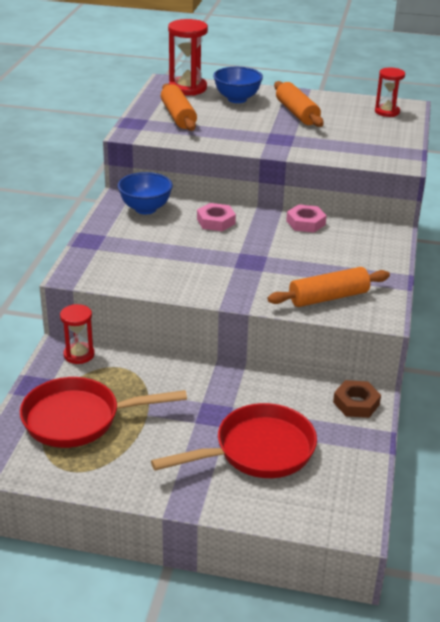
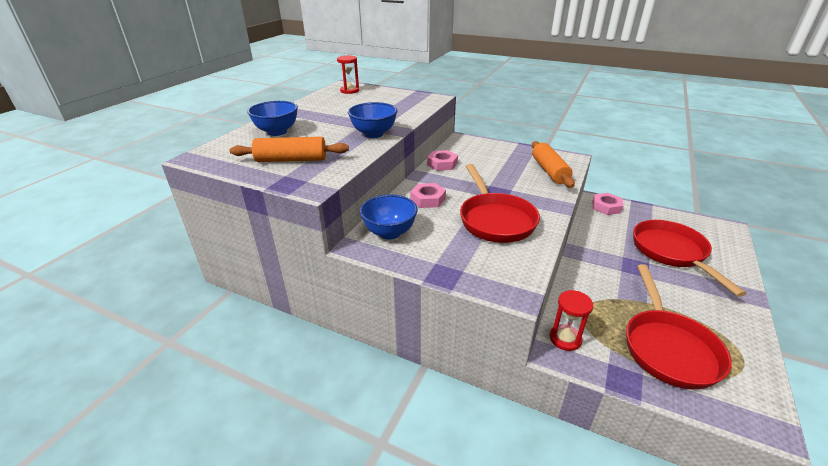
camera: 75 degrees left, 0 degrees up
red hourglass [168,19,208,96] -> none
orange rolling pin [274,81,324,127] -> none
brown nut [333,380,381,418] -> pink nut [593,193,623,215]
none -> blue bowl [348,102,398,138]
none -> red pan [460,164,540,243]

